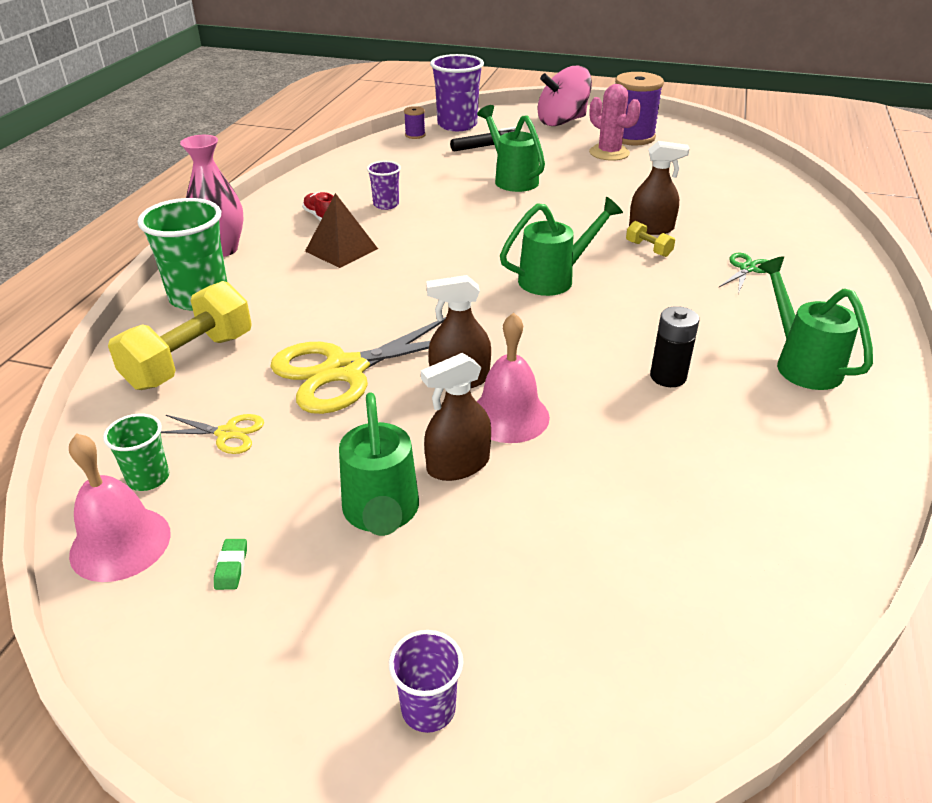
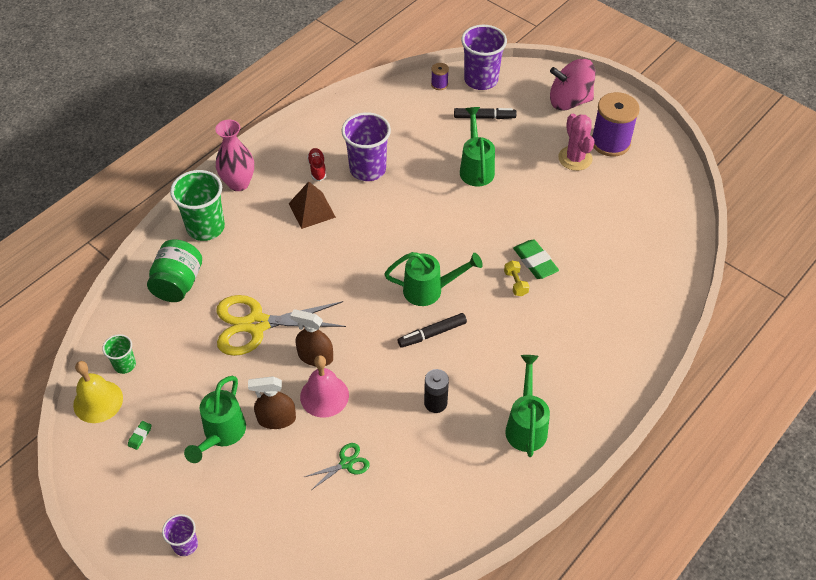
camera: 25 degrees right, 15 degrees up
pink bell [69,433,171,582] -> yellow bell [73,361,123,423]
yellow dumbbell [108,281,252,390] -> green jar [147,239,202,302]
yellow scissors [161,414,264,454] -> none
purple cup [367,161,401,210] -> purple cup [341,112,391,181], size x1.89
brown spray bottle [629,141,690,235] -> green eraser [513,239,559,279]
green scissors [719,253,769,294] -> green scissors moved to [305,443,370,489]
none -> black marker [398,313,467,348]

